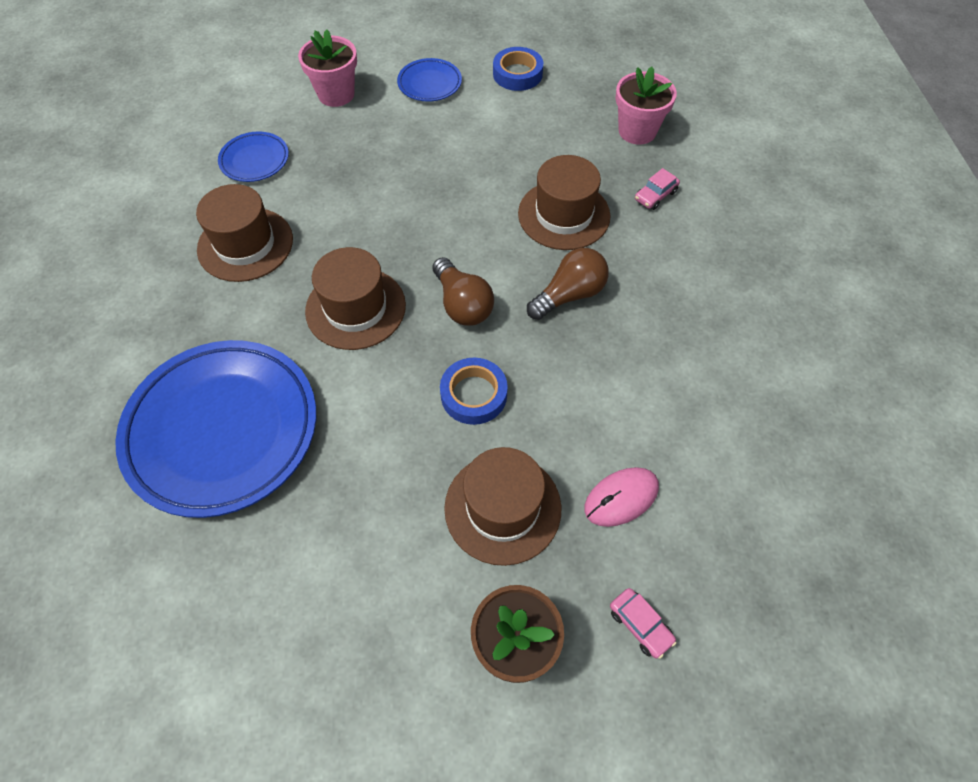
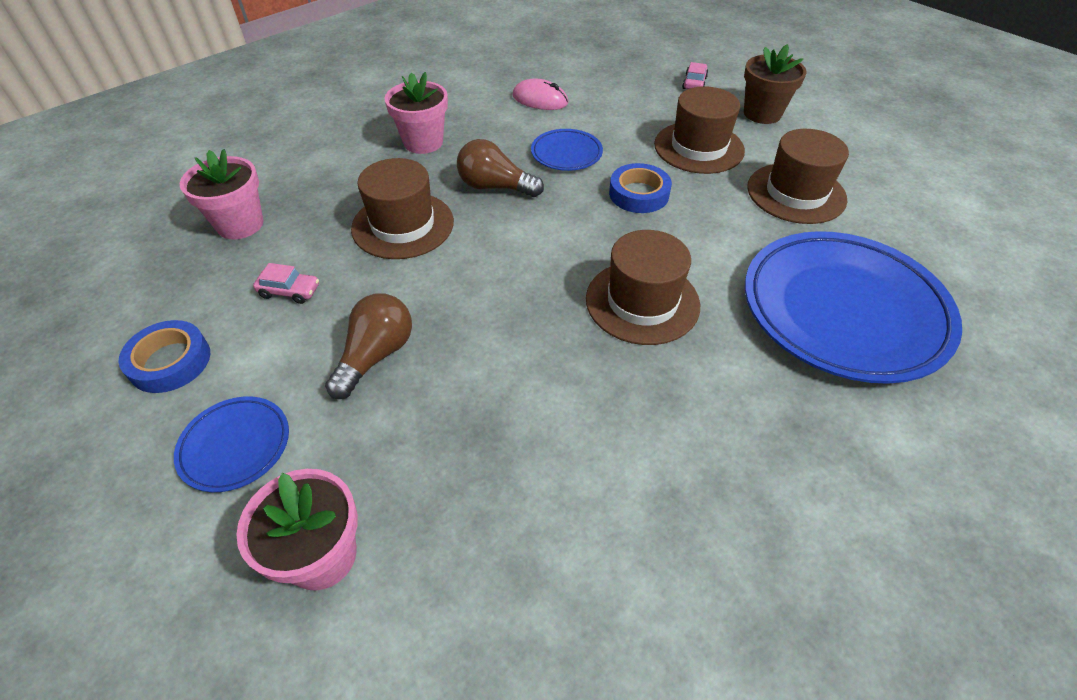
camera: 125 degrees left, 10 degrees down
brown hat [196,184,293,282] -> brown hat moved to [747,129,849,224]
blue plate [218,131,289,182] -> blue plate moved to [531,129,603,171]
brown light bulb [433,257,494,326] -> brown light bulb moved to [325,293,412,399]
pink mouse [584,467,659,527] -> pink mouse moved to [512,79,568,110]
pink car [635,168,680,210] -> pink car moved to [253,263,319,304]
none -> pink flower pot [385,72,448,154]

